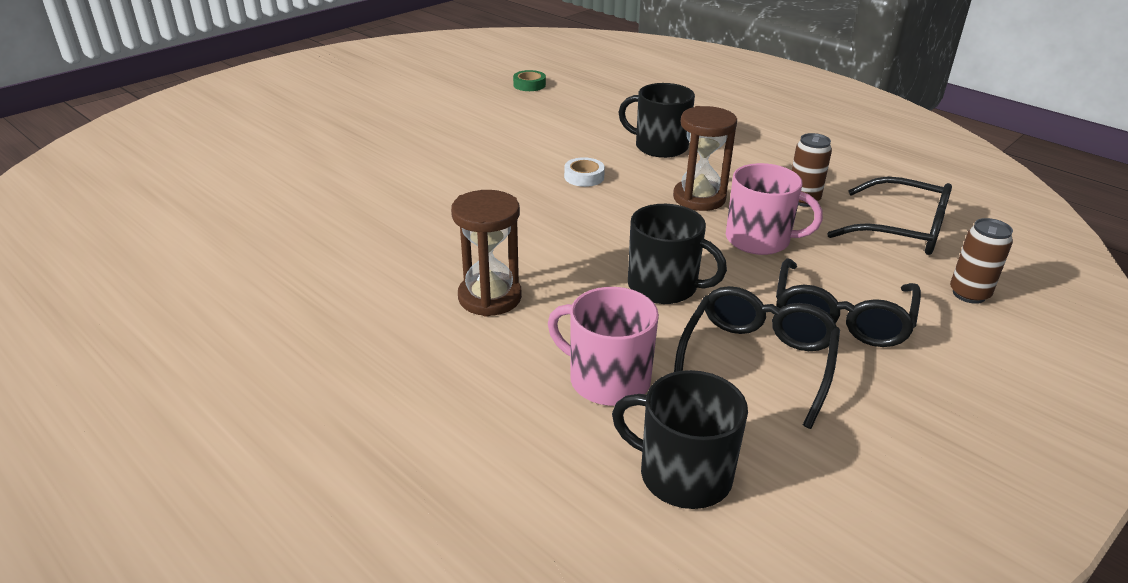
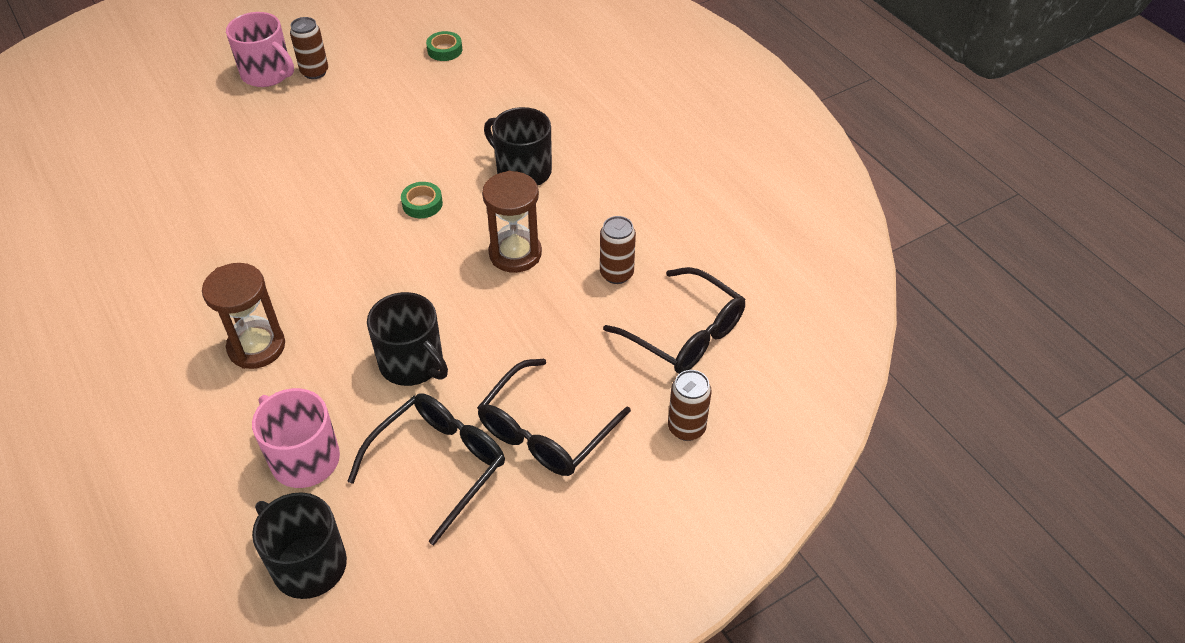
camera: 15 degrees right, 15 degrees up
white tape [564,157,605,187] -> green tape [401,182,443,218]
pink mug [726,163,823,255] -> pink mug moved to [226,12,294,87]
none -> brown can [290,17,328,79]

